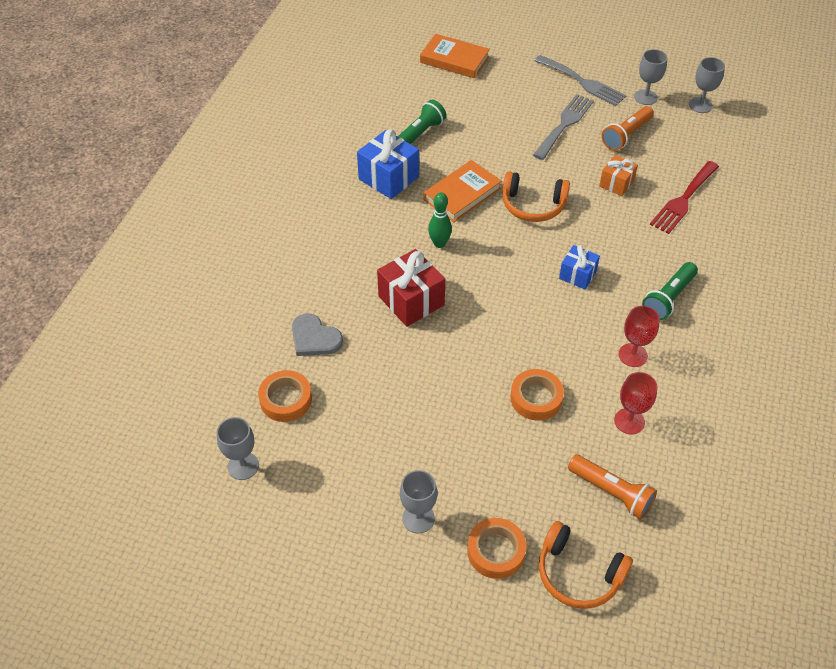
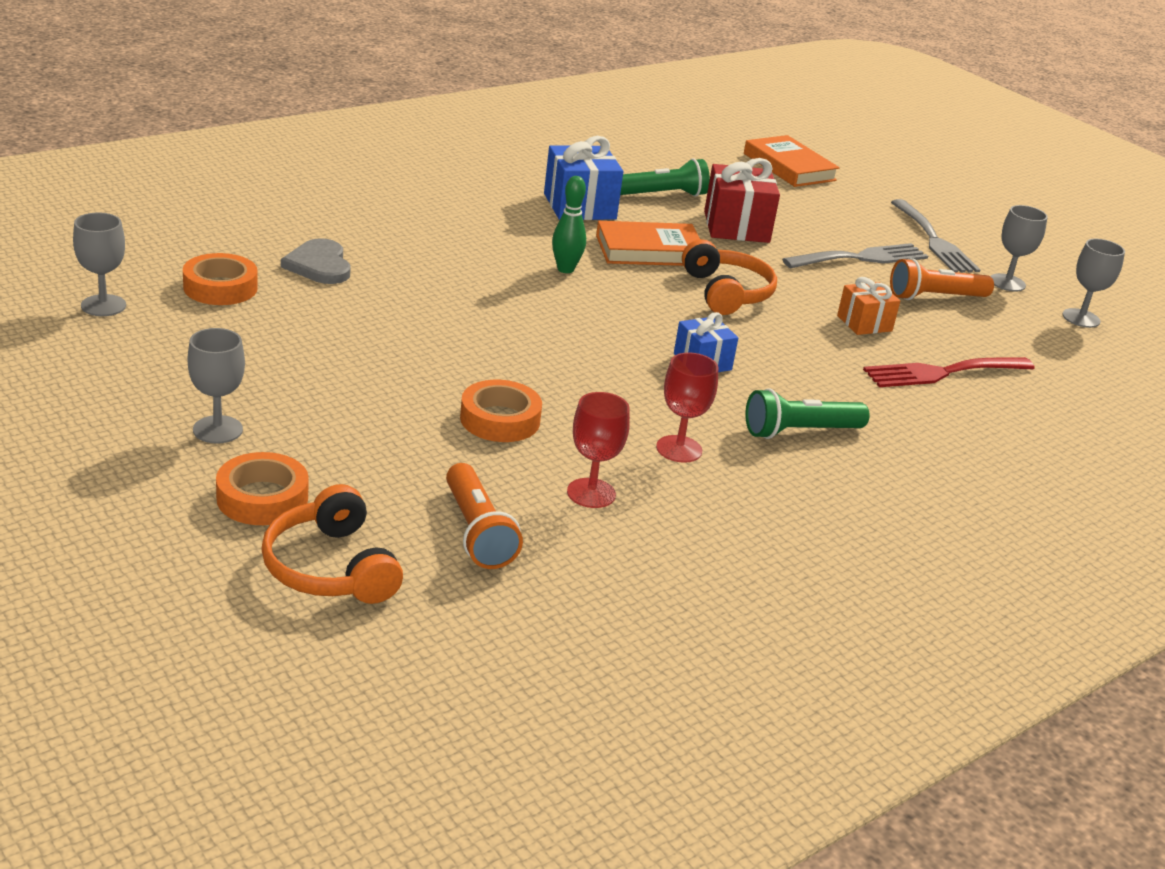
camera: 30 degrees right, 20 degrees down
red gift [377,249,445,327] -> red gift moved to [704,158,780,243]
orange headphones [502,171,570,222] -> orange headphones turned 150 degrees counterclockwise [682,239,777,315]

